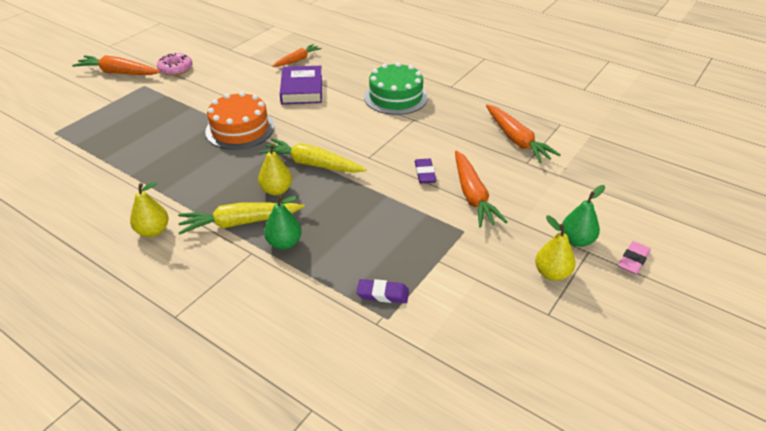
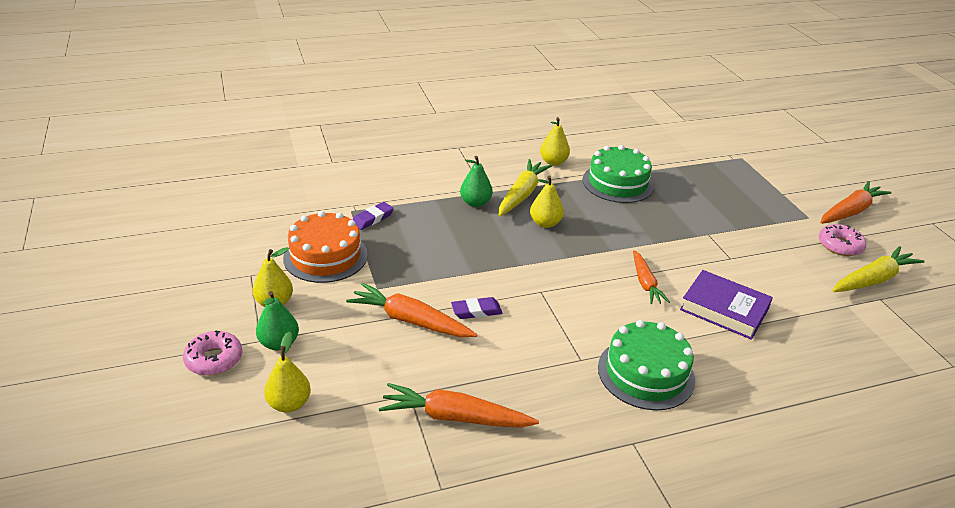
camera: 125 degrees right, 5 degrees down
orange cake [205,92,275,150] -> orange cake moved to [283,211,368,283]
yellow carrot [260,138,367,173] -> yellow carrot moved to [832,246,925,292]
orange carrot [272,44,322,67] -> orange carrot moved to [633,250,670,304]
purple eraser [415,158,436,183] -> purple eraser turned 45 degrees counterclockwise [451,297,502,319]
pink eraser [618,241,651,275] -> pink donut [183,330,242,376]
none -> yellow pear [264,332,311,413]
none -> green cake [583,145,654,203]

